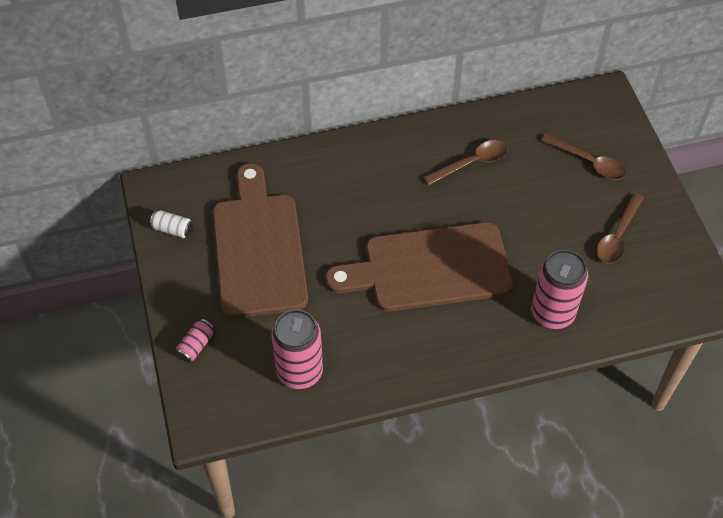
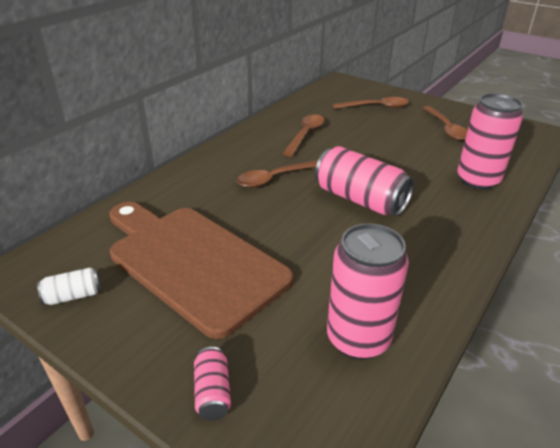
camera: 40 degrees left, 20 degrees down
brown cutting board [325,222,513,312] -> pink can [315,146,414,216]
none -> brown spoon [237,160,318,188]

